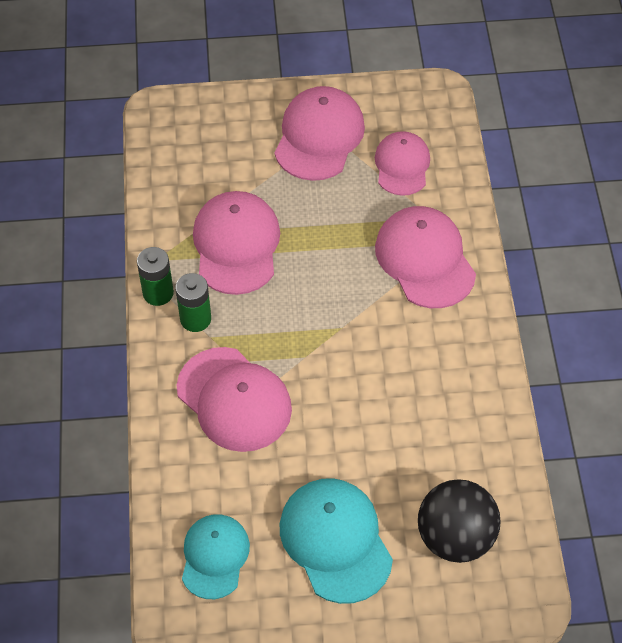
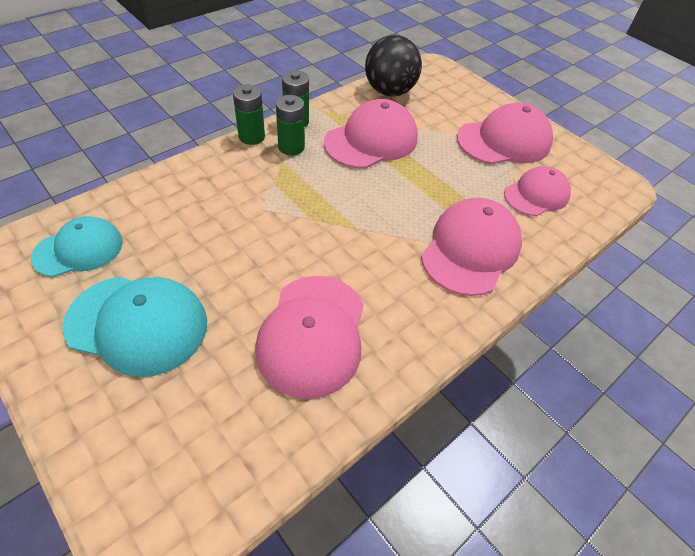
camera: 50 degrees right, 5 degrees down
pink cap [177,347,292,452] -> pink cap moved to [255,276,364,399]
turquoise cap [280,478,393,604] -> turquoise cap turned 75 degrees clockwise [62,277,207,377]
black ball [418,479,501,563] -> black ball moved to [365,35,422,96]
none -> green battery [233,84,265,145]

